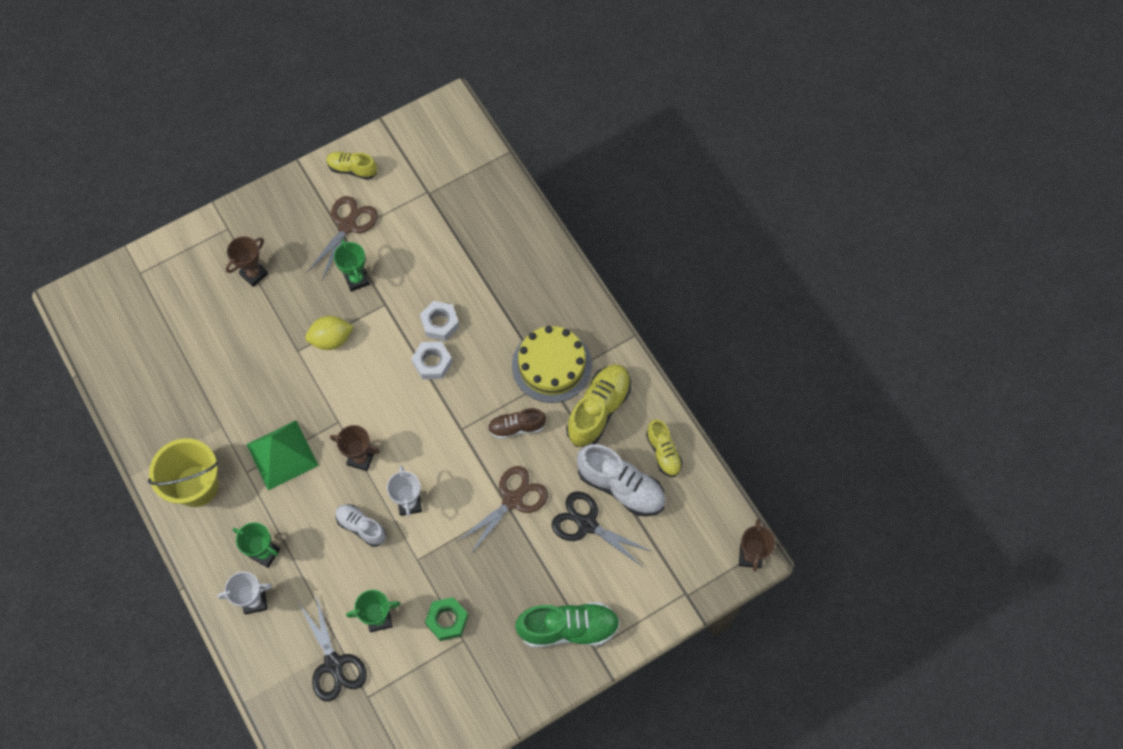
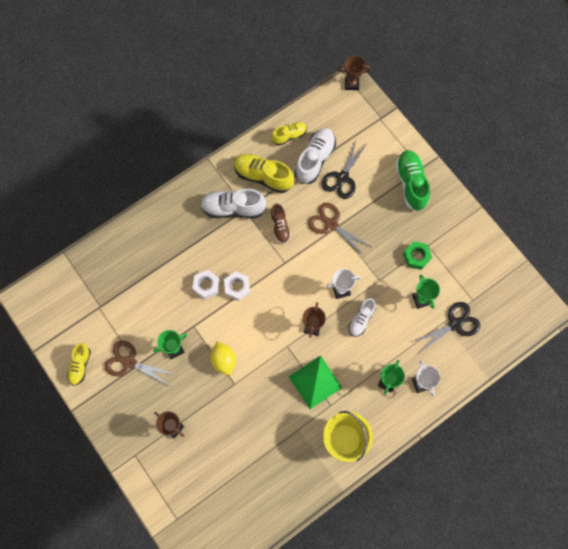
camera: 95 degrees left, 5 degrees up
yellow cake [512,326,592,403] -> white shoe [200,189,266,218]

